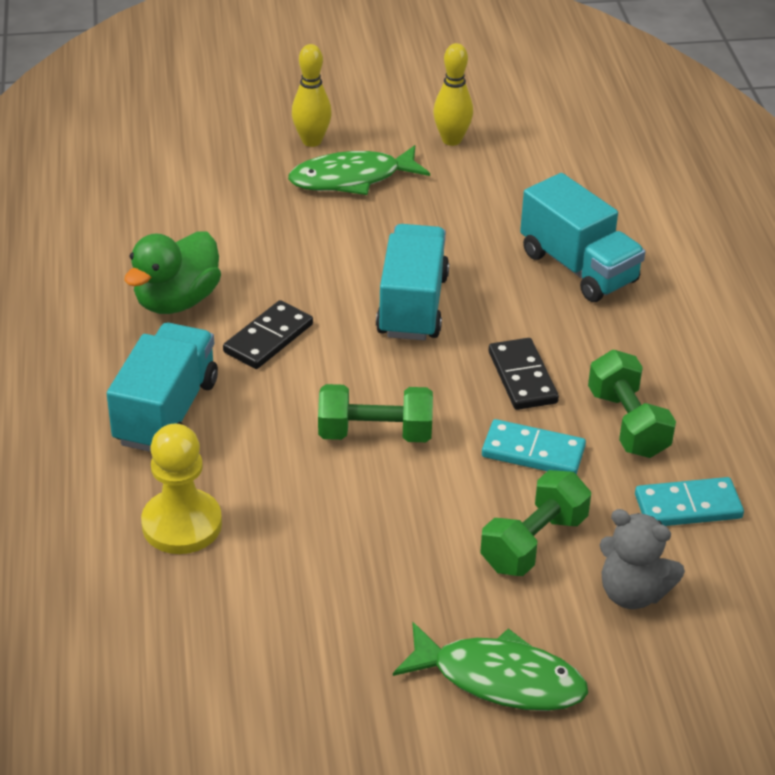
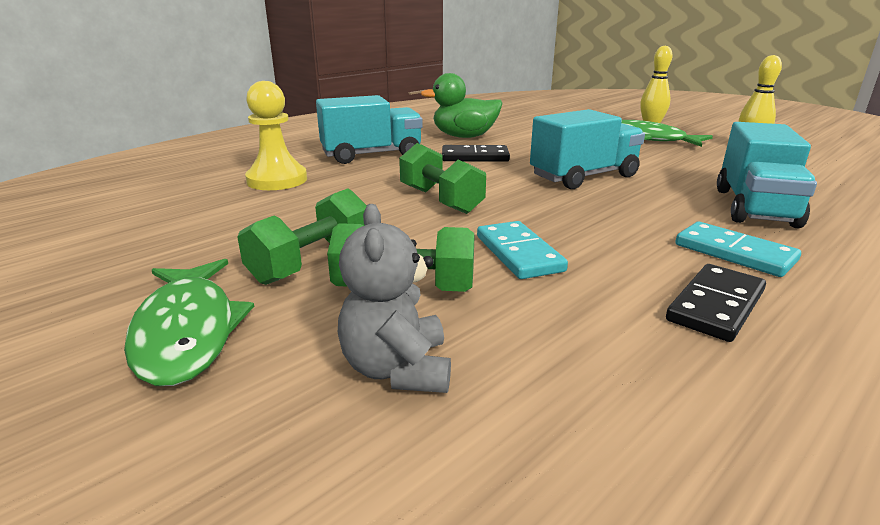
camera: 55 degrees right, 15 degrees down
black domino [488,338,559,410] -> black domino moved to [666,264,766,342]
green dumbbell [588,350,676,458] -> green dumbbell moved to [237,188,367,285]
turquoise domino [635,477,744,526] -> turquoise domino moved to [675,222,801,277]

